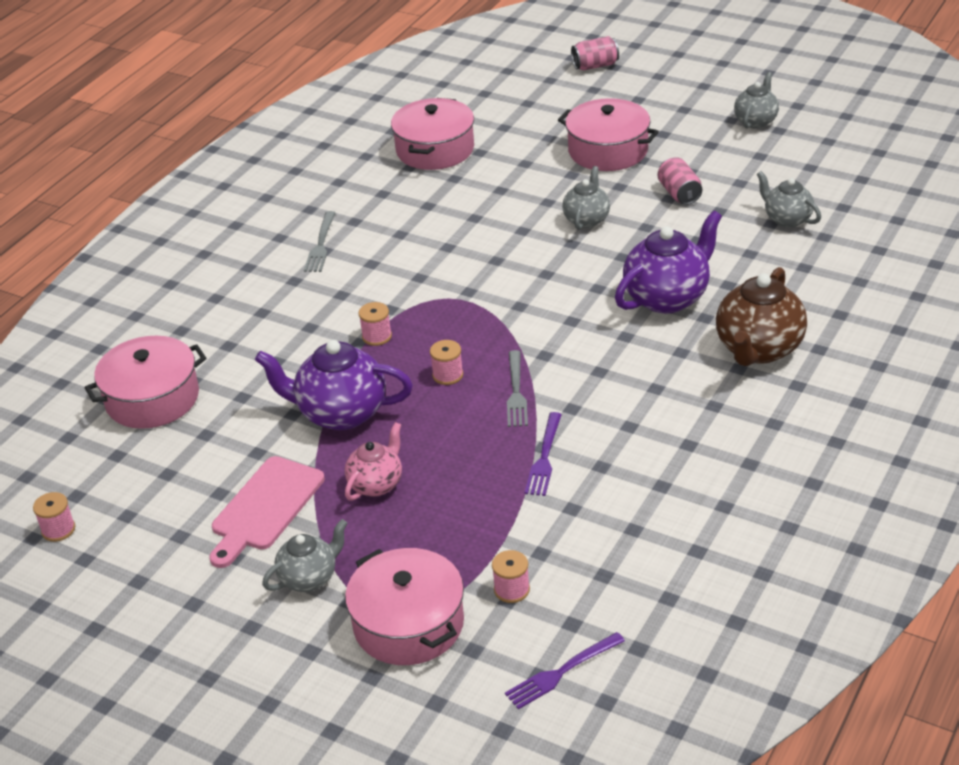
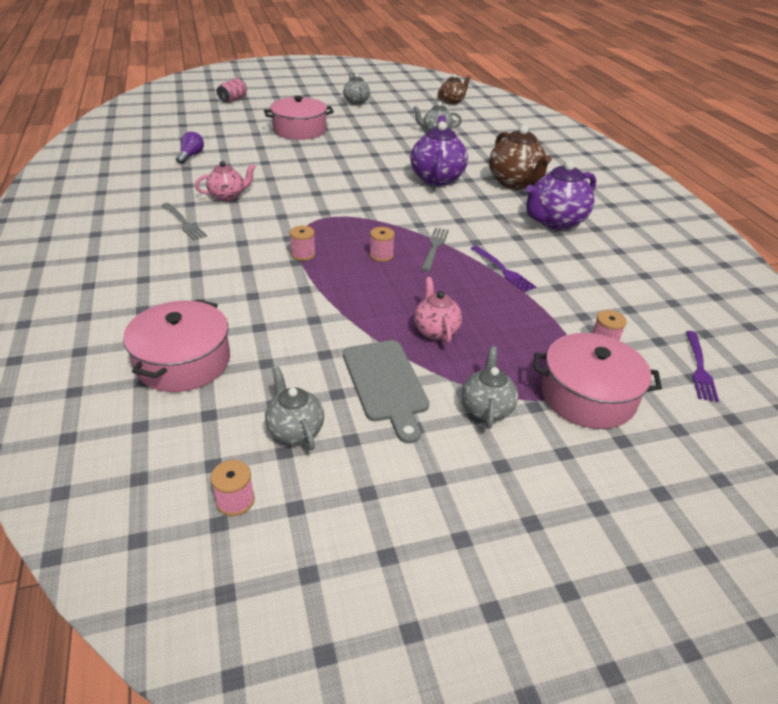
camera: 50 degrees left, 0 degrees up
pink cutting board [209,456,325,568] -> grey cutting board [343,340,429,444]
purple teapot [255,340,413,430] -> purple teapot moved to [526,161,596,230]
pink pot [391,98,474,170] -> purple light bulb [176,132,204,164]
grey fork [507,350,528,427] -> grey fork turned 120 degrees counterclockwise [421,228,449,271]
grey teapot [562,166,610,230] -> grey teapot moved to [265,366,324,450]
pink can [658,157,702,205] -> none
none -> pink teapot [195,161,256,201]
none -> brown teapot [438,74,471,104]

